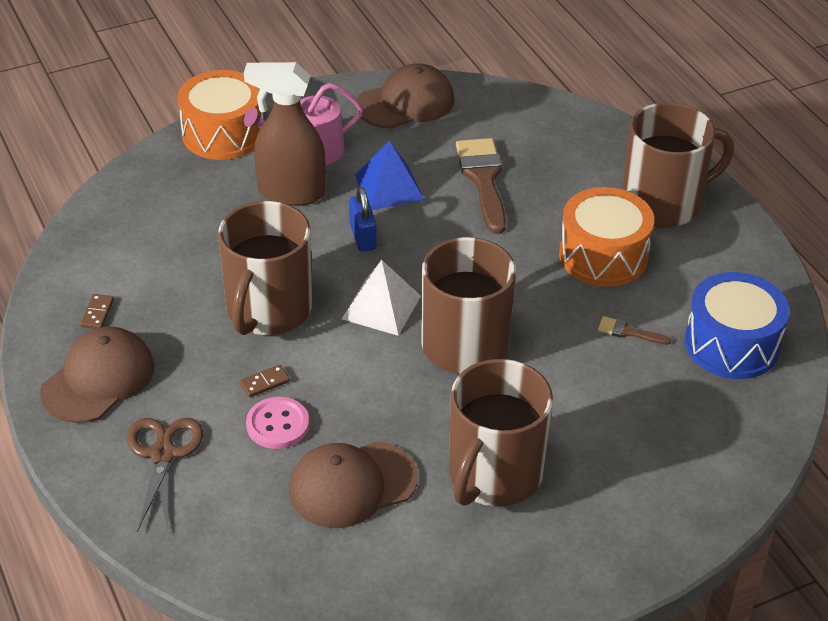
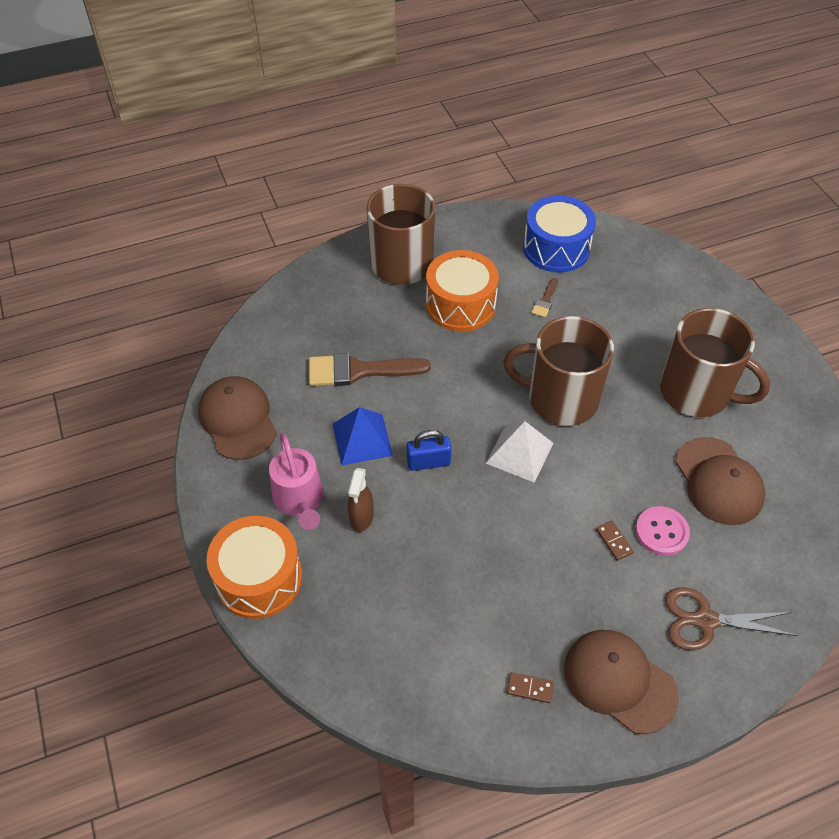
camera: 85 degrees left, 10 degrees up
brown mug [218,201,312,335] -> none
brown spray bottle [244,62,326,206] -> brown spray bottle [348,468,374,532], size x0.54

